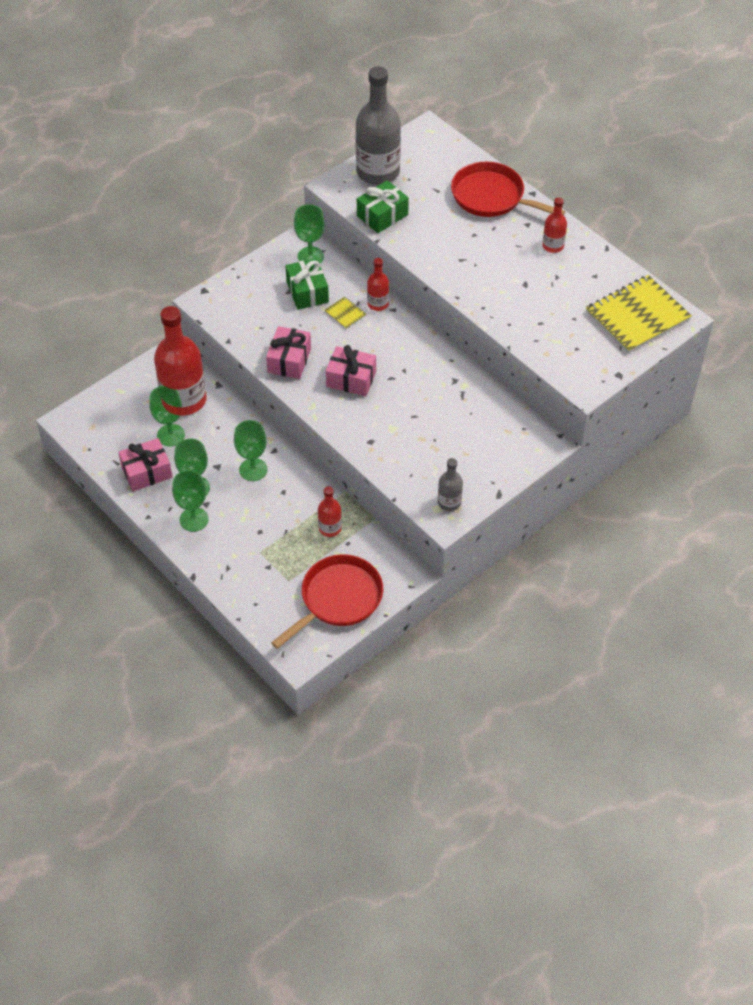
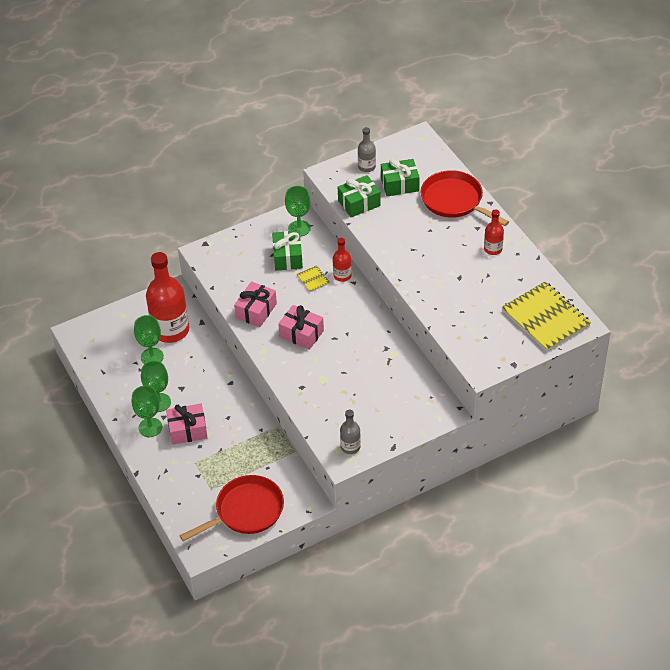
camera: 15 degrees right, 5 degrees down
pink gift [118,438,173,491] -> pink gift moved to [166,404,208,445]
green goblet [234,420,268,481] -> none
red bottle [318,486,342,537] -> none
grey bottle [356,66,401,185] -> grey bottle [358,127,376,172], size x0.48
yellow notebook [586,275,692,353] -> yellow notebook turned 75 degrees clockwise [502,282,591,352]
none -> green gift [381,158,420,196]

